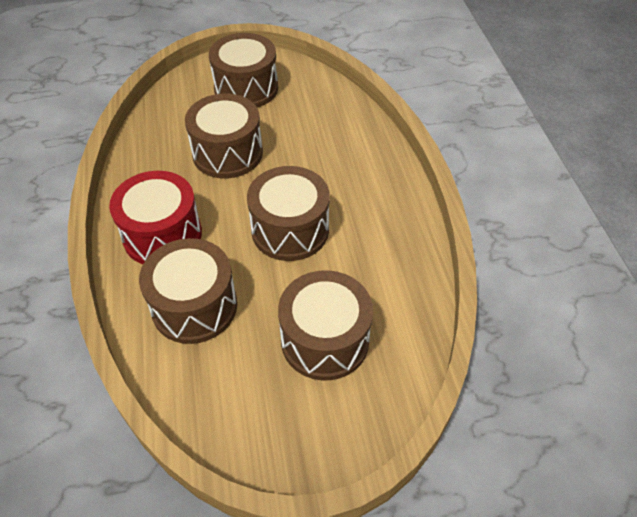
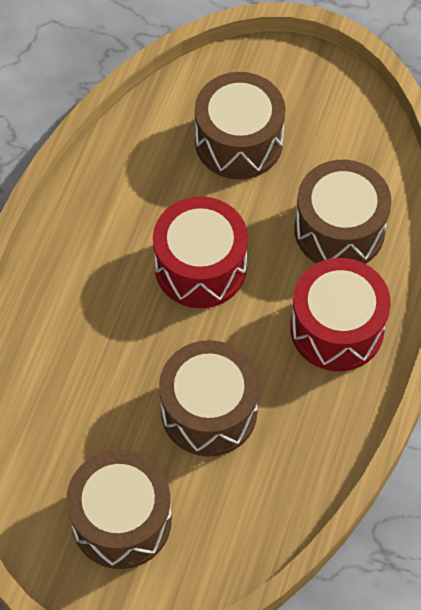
camera: 150 degrees left, 10 degrees up
brown drum [247,166,330,261] -> red drum [153,196,248,308]

